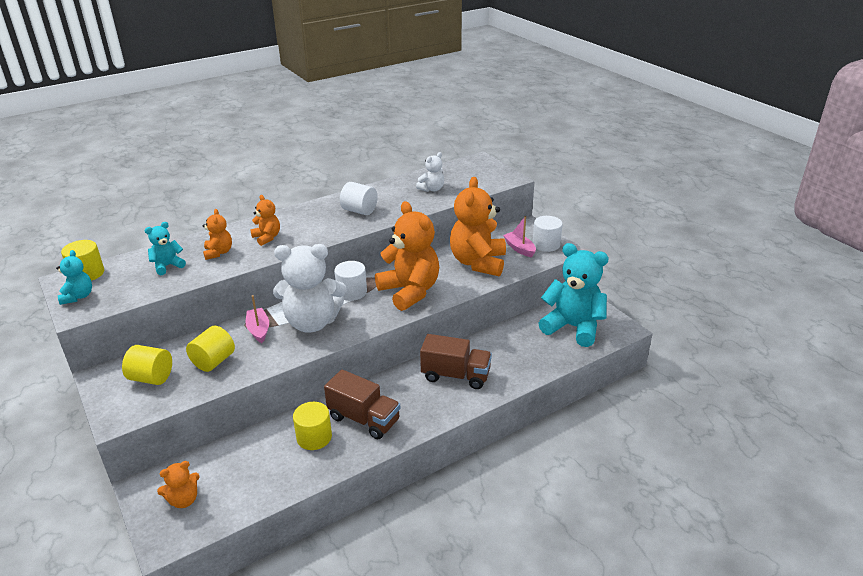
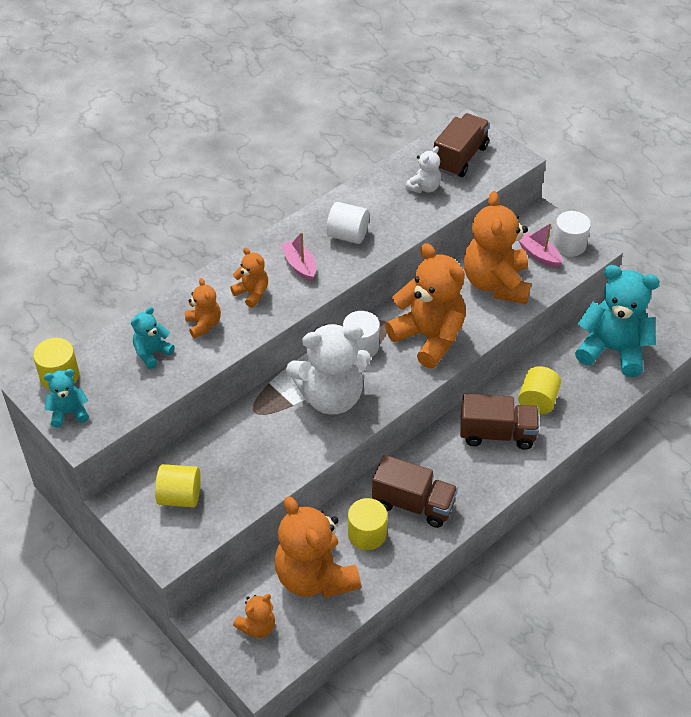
camera: 10 degrees left, 15 degrees up
turquoise teddy bear [56,250,92,305] -> turquoise teddy bear turned 90 degrees counterclockwise [44,369,89,428]
yellow cylinder [186,326,235,372] -> yellow cylinder moved to [518,366,561,415]
pink boat [246,295,269,343] -> pink boat moved to [281,232,316,281]
none -> orange teddy bear [275,496,361,598]
none -> brown truck [434,113,490,177]

